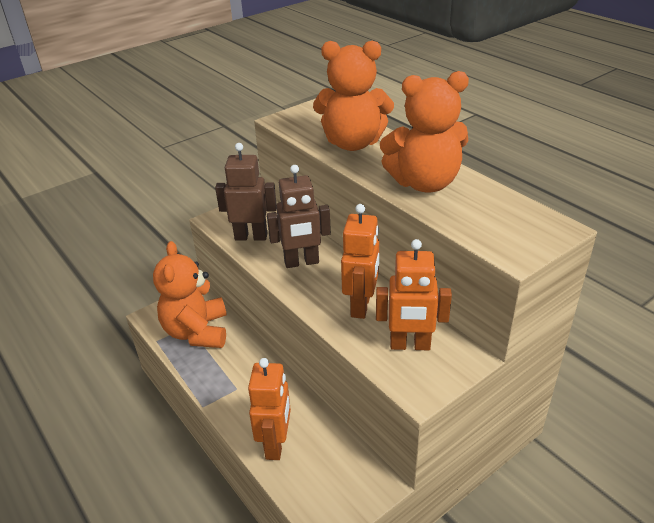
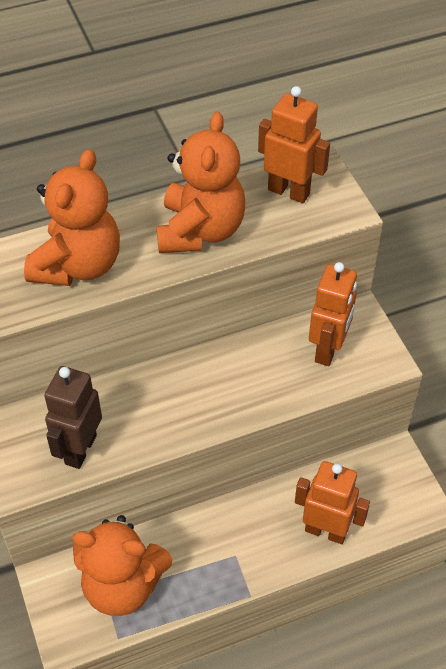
camera: 75 degrees left, 15 degrees up
brown robot [267,165,331,268] -> none
orange robot [341,204,379,319] -> orange robot moved to [258,86,330,203]

